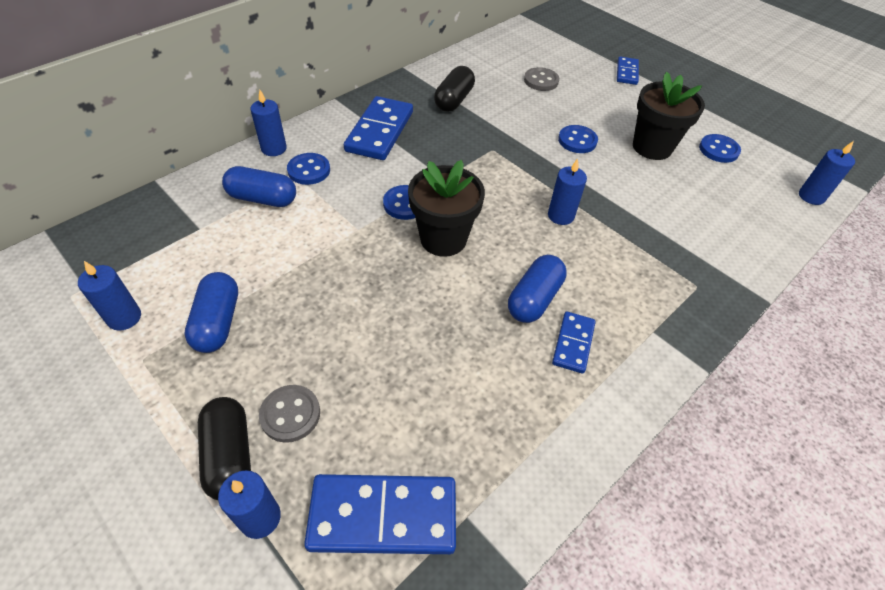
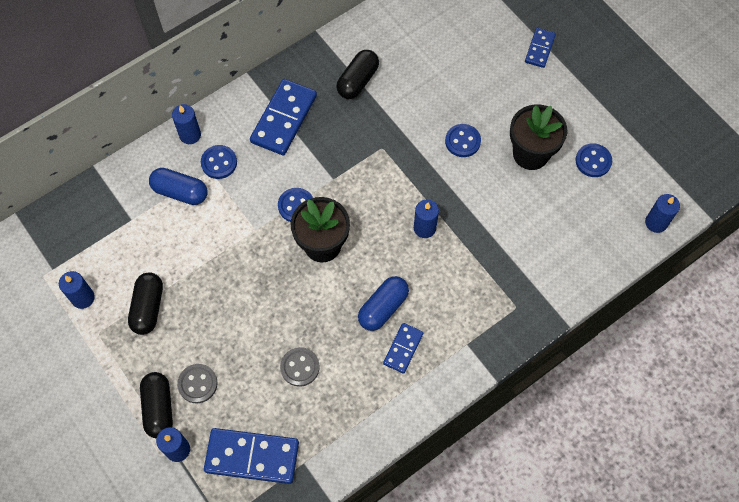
camera: 10 degrees right, 15 degrees up
blue capsule [184,272,238,353] -> black capsule [128,272,163,335]
grey button [524,67,559,91] -> grey button moved to [280,347,320,387]

